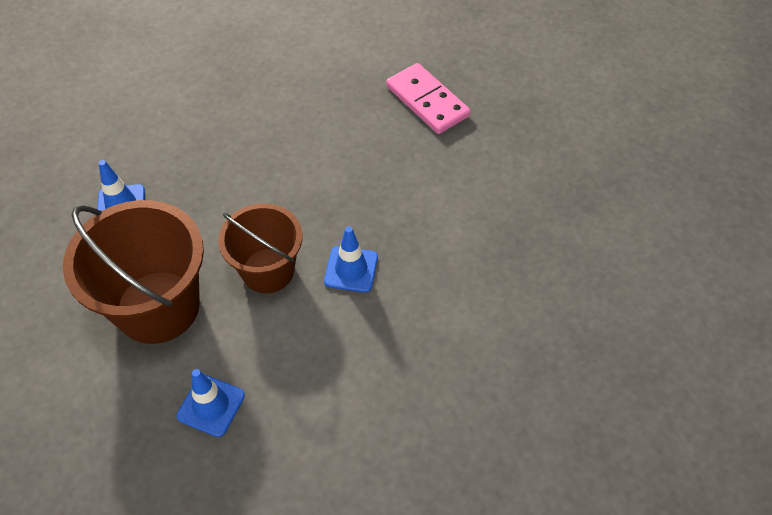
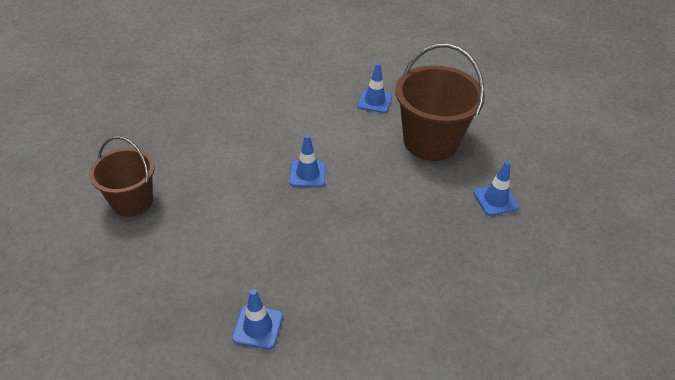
camera: 170 degrees right, 10 degrees down
brown bucket [218,203,303,293] -> brown bucket moved to [89,136,155,217]
pink domino [386,63,470,134] -> blue traffic cone [232,289,283,349]

